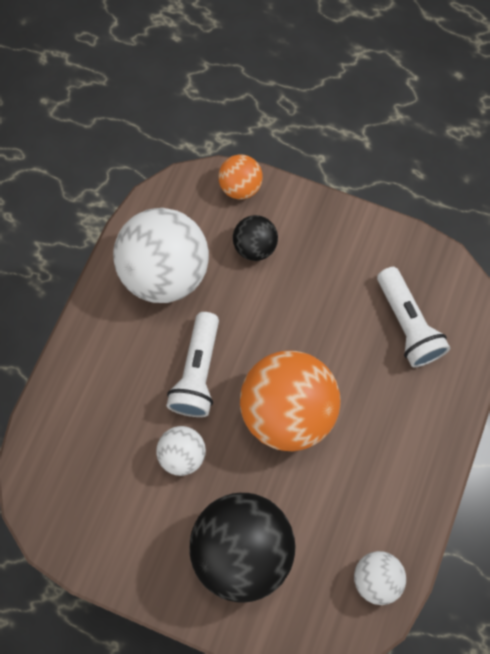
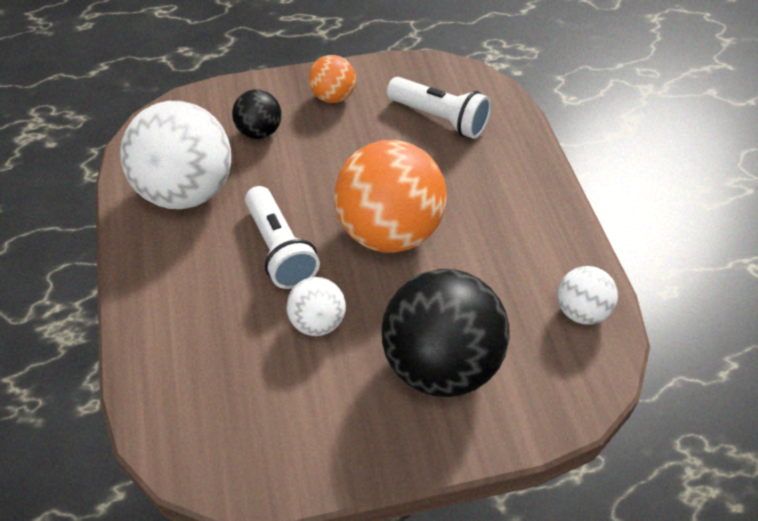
camera: 35 degrees left, 20 degrees down
orange ball [218,154,263,200] -> orange ball moved to [309,55,356,103]

